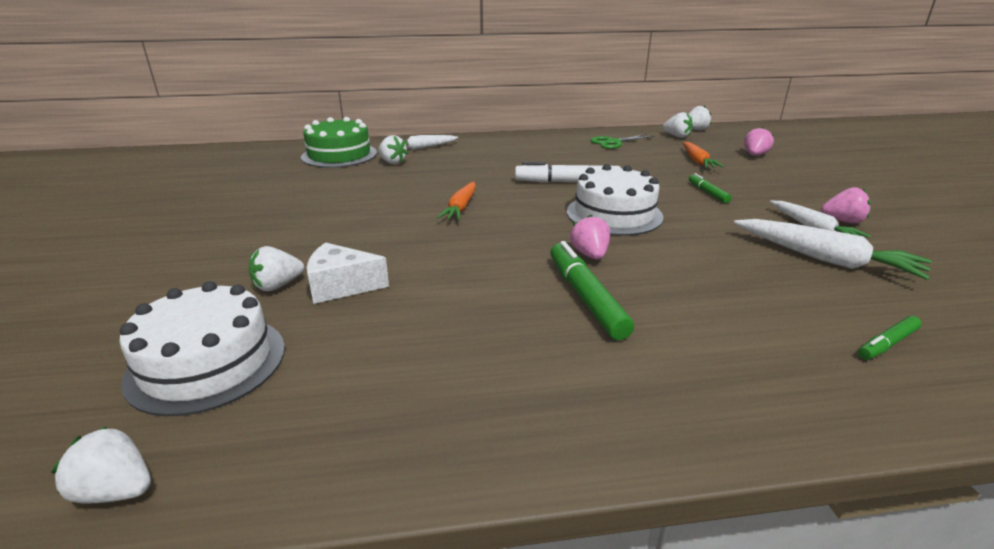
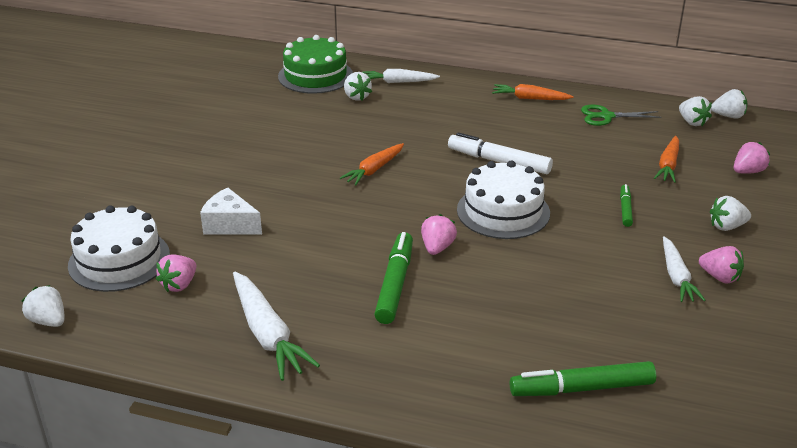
camera: 25 degrees right, 5 degrees up
white strawberry [249,246,304,291] -> white strawberry moved to [710,196,751,231]
white carrot [734,219,932,280] -> white carrot moved to [233,272,320,381]
green marker [858,316,922,360] -> green marker [510,361,656,396], size x1.82
none -> pink strawberry [156,254,196,292]
none -> orange carrot [492,84,573,100]

